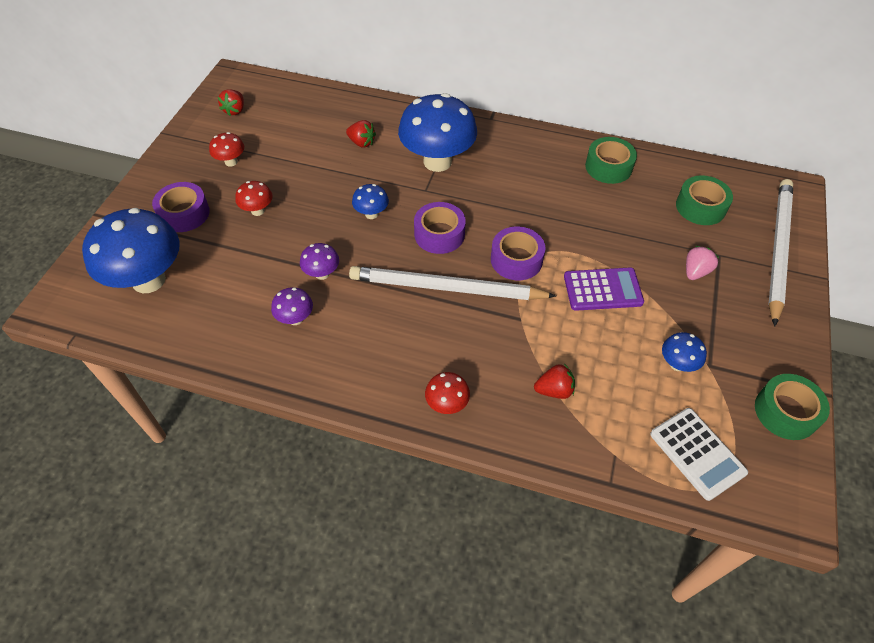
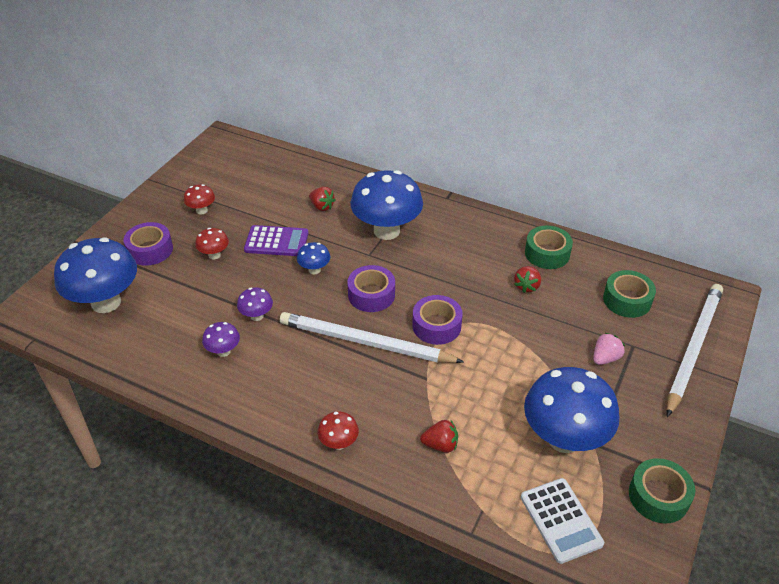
camera: 10 degrees right, 10 degrees down
red strawberry [218,90,244,116] -> red strawberry moved to [514,266,541,293]
purple calculator [564,267,644,311] -> purple calculator moved to [244,225,309,256]
blue mushroom [662,332,707,372] -> blue mushroom [524,367,619,453], size x2.24

